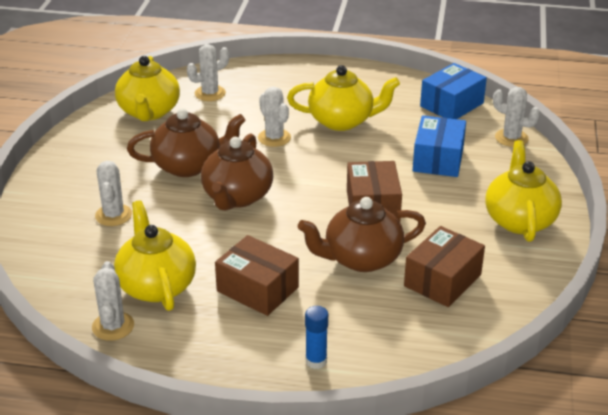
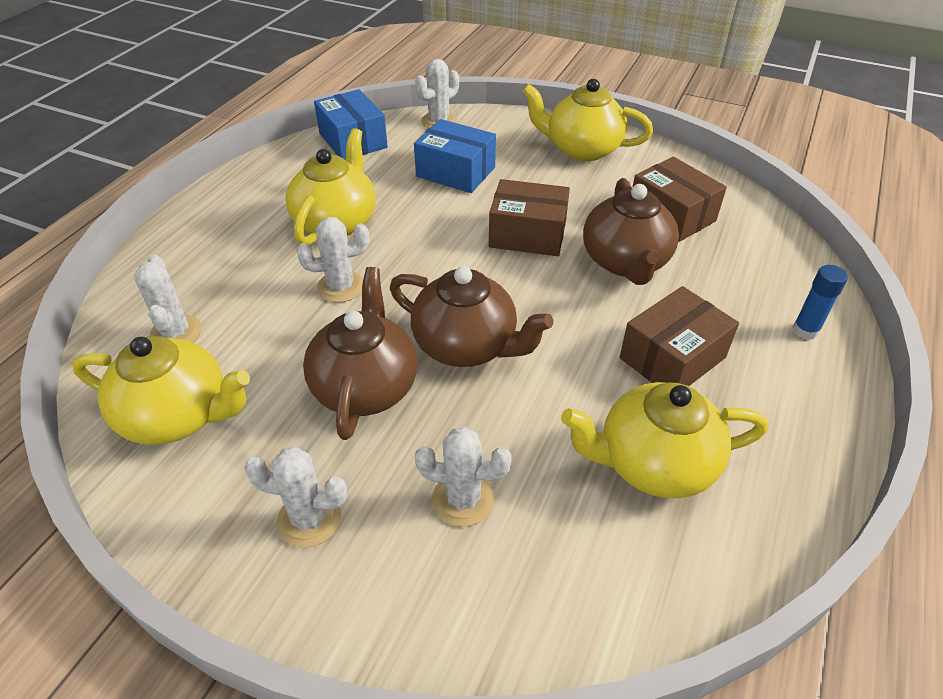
camera: 75 degrees left, 10 degrees up
white cactus [92,261,134,341] -> white cactus moved to [245,447,347,547]

